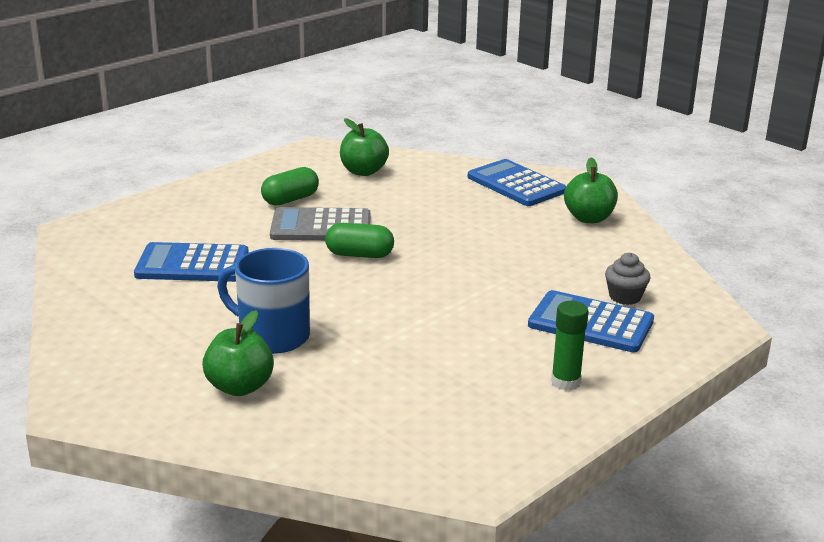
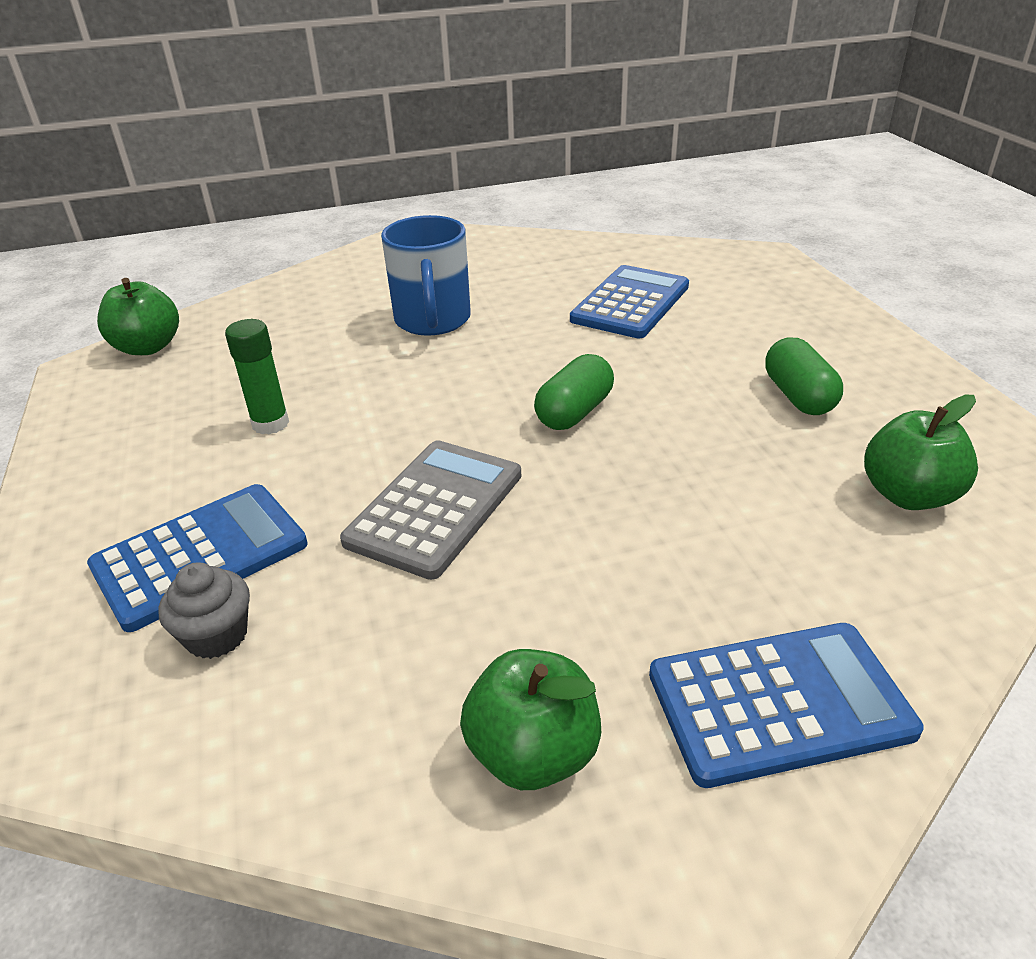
camera: 120 degrees right, 10 degrees up
green apple [202,310,274,396] -> green apple moved to [97,278,179,355]
blue mug [217,248,310,354] -> blue mug turned 120 degrees clockwise [381,215,471,336]
grey calculator [270,207,370,241] -> grey calculator moved to [340,440,521,580]
green glue stick [551,301,589,390] -> green glue stick moved to [225,319,289,434]

